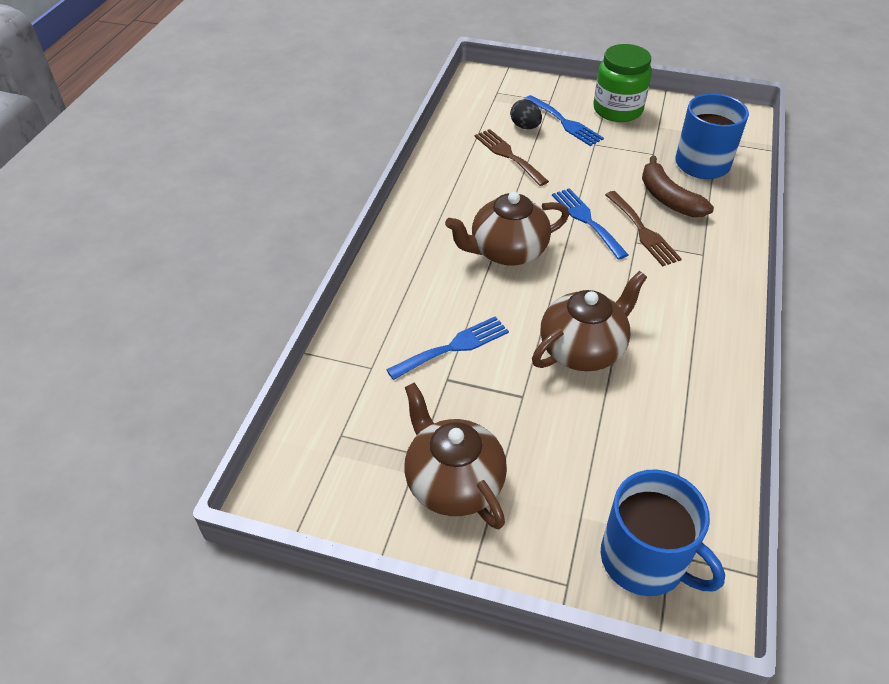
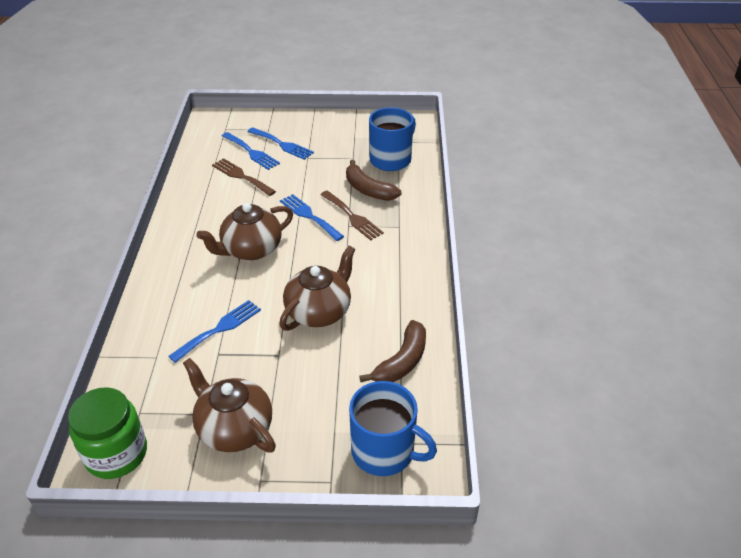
camera: 15 degrees left, 5 degrees down
black egg [510,99,542,129] -> blue fork [222,132,280,170]
green jar [593,44,652,122] -> green jar moved to [68,387,147,479]
none -> brown banana [359,320,426,382]

